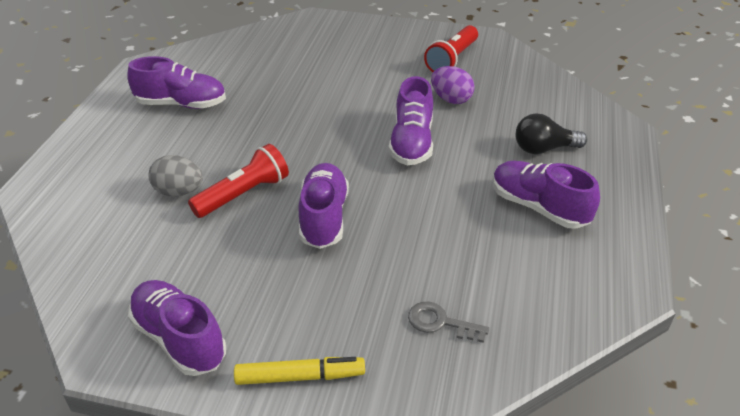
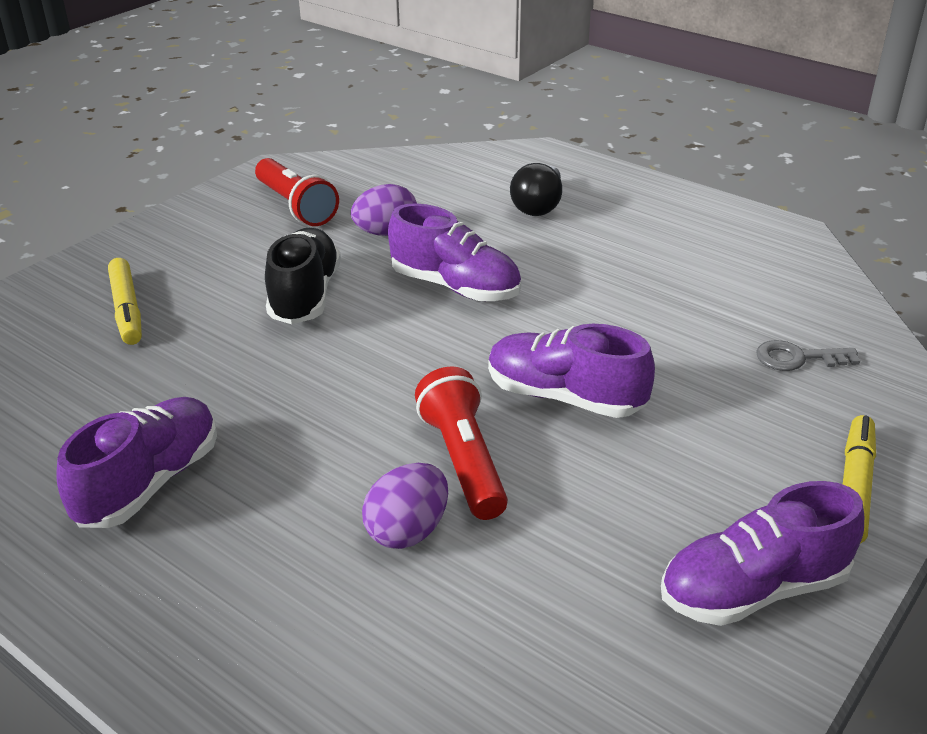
camera: 65 degrees left, 5 degrees down
grey egg [149,155,203,196] -> purple egg [362,463,448,549]
grey key [408,302,489,343] -> grey key turned 45 degrees clockwise [756,340,860,371]
purple shoe [493,161,600,229] -> none
none -> yellow marker [108,258,142,345]
none -> black shoe [265,228,341,324]

